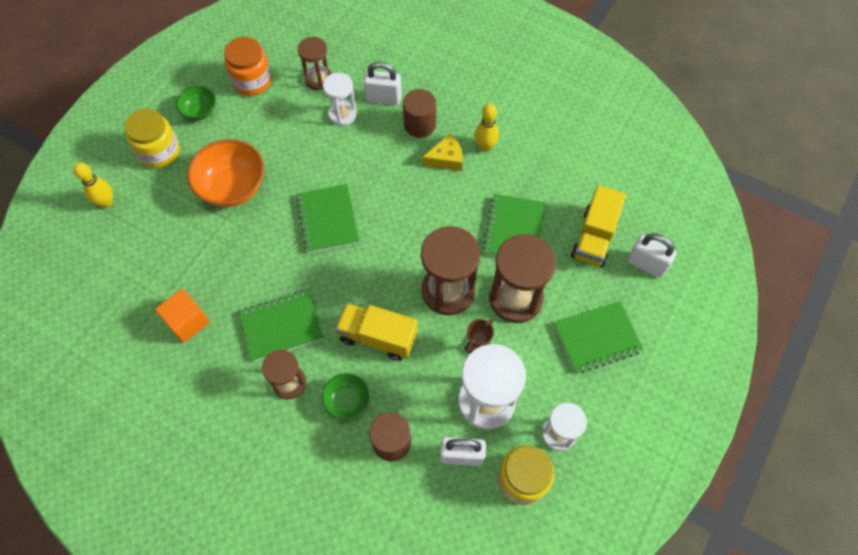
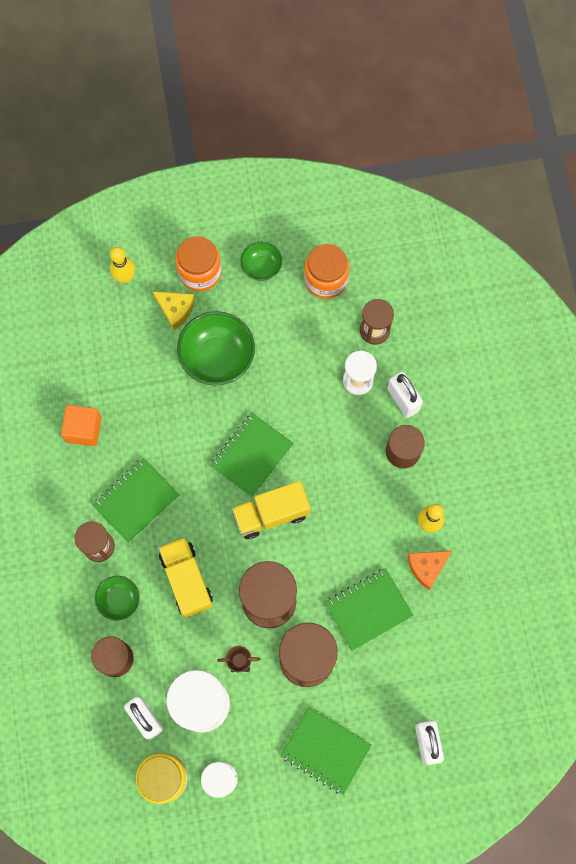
camera: 50 degrees right, 10 degrees up
yellow jar [124,109,180,168] -> orange jar [175,236,221,292]
orange bowl [187,139,264,207] -> green bowl [177,311,255,386]
green notebook [239,290,323,362] -> green notebook turned 75 degrees counterclockwise [92,458,180,543]
yellow cheese [422,133,463,171] -> yellow cheese moved to [152,291,195,330]
yellow truck [571,185,626,267] -> yellow truck moved to [232,481,311,539]
none -> orange cheese [408,551,452,590]

